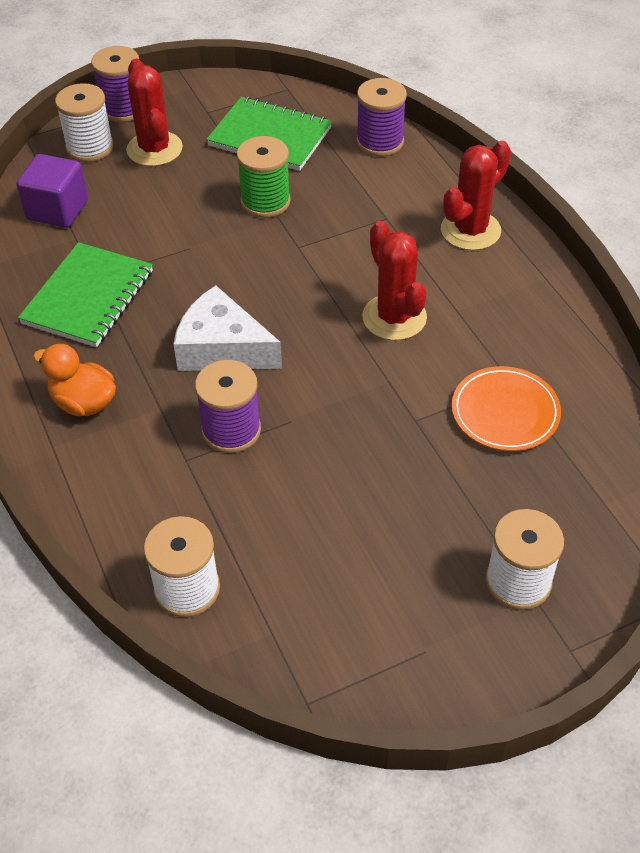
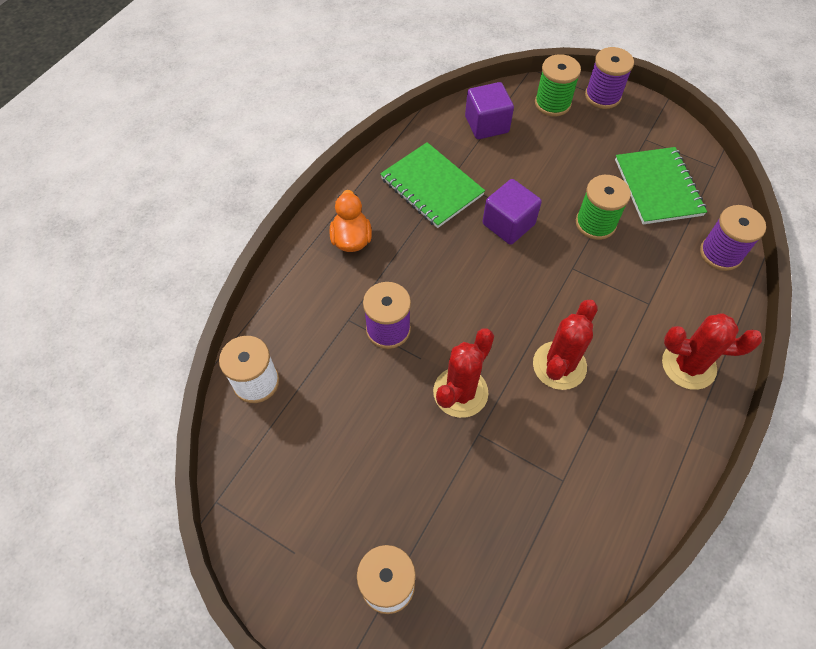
camera: 55 degrees right, 10 degrees up
green notebook [18,242,153,347] -> green notebook turned 60 degrees clockwise [380,142,485,228]
white spool [55,83,114,162] -> green spool [535,54,581,116]
red cactus [126,59,183,166] -> red cactus moved to [433,329,494,418]
white cheese [173,285,282,371] -> none
orange plate [452,366,561,451] -> none
none -> purple cube [483,179,542,245]

